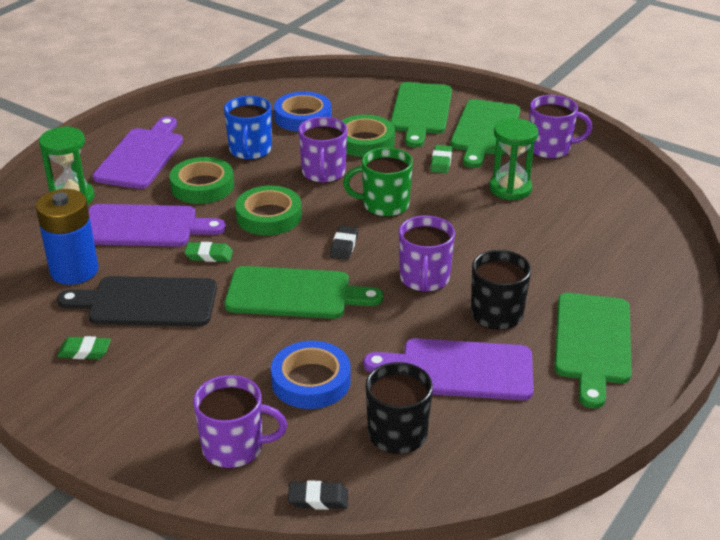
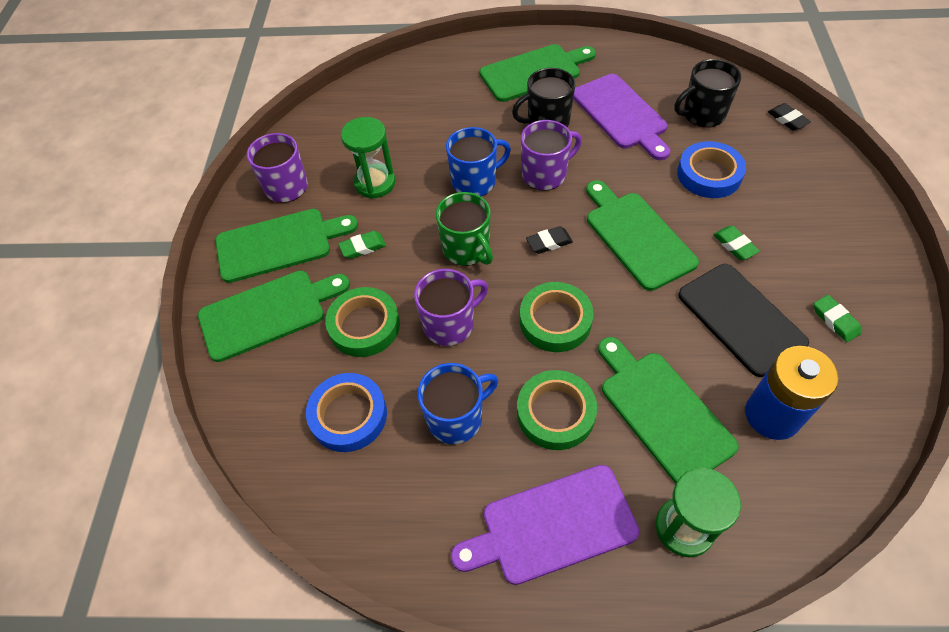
camera: 120 degrees left, 20 degrees up
purple cutting board [88,204,226,247] -> green cutting board [598,337,739,483]
green eraser [184,242,233,262] -> green eraser moved to [713,226,760,260]
purple mug [193,375,287,469] -> none
none -> blue mug [446,127,511,196]

